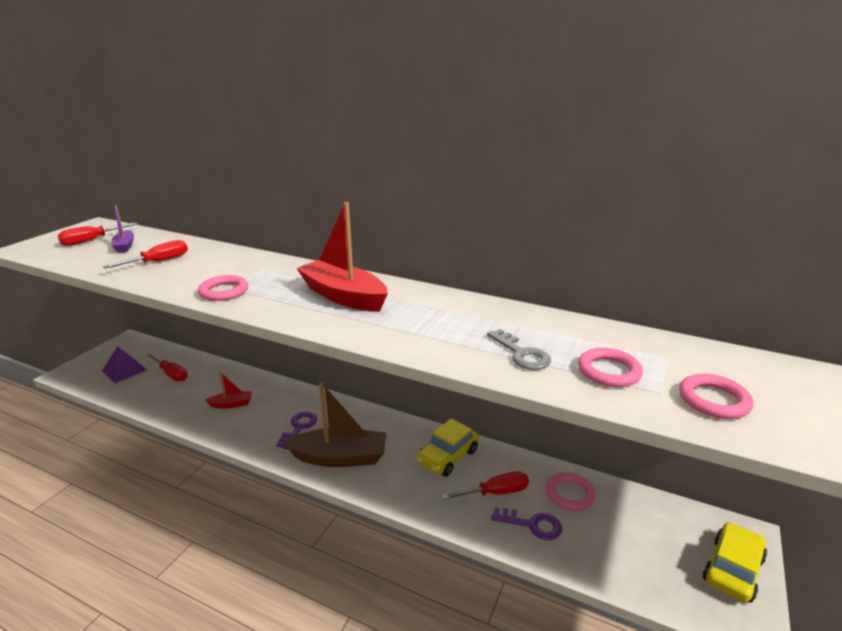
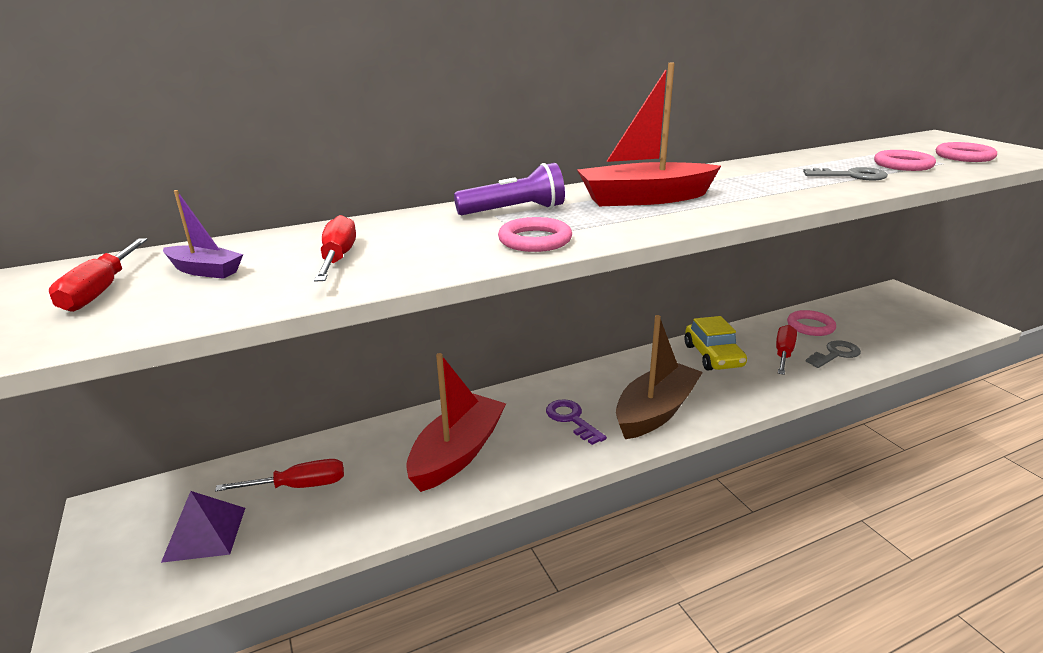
camera: 50 degrees left, 0 degrees up
red boat [205,372,252,409] -> red boat [406,353,506,492], size x2.01
purple key [491,507,562,540] -> grey key [805,341,861,368]
yellow car [703,522,767,603] -> none
none -> purple flashlight [454,163,565,215]

